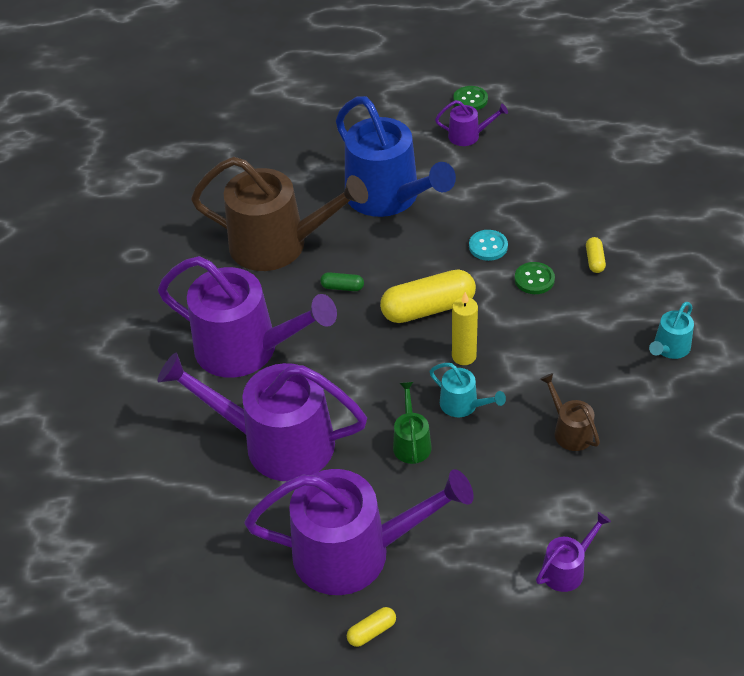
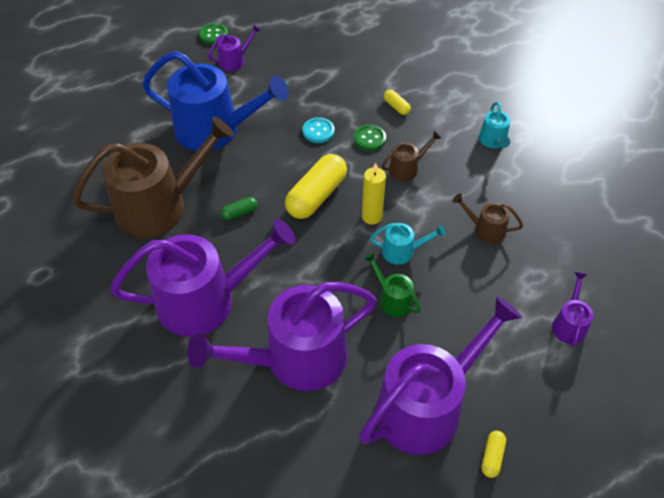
camera: 40 degrees left, 5 degrees up
none -> brown watering can [382,131,442,181]

